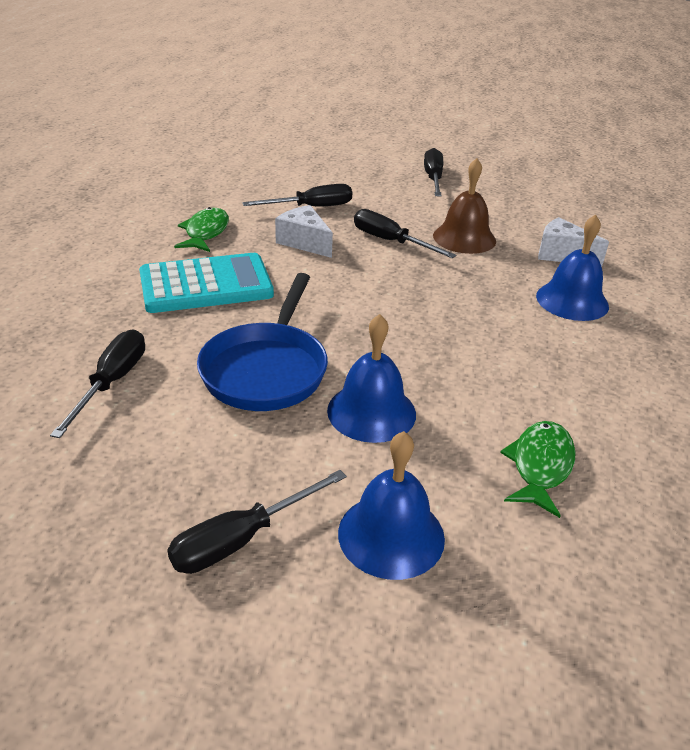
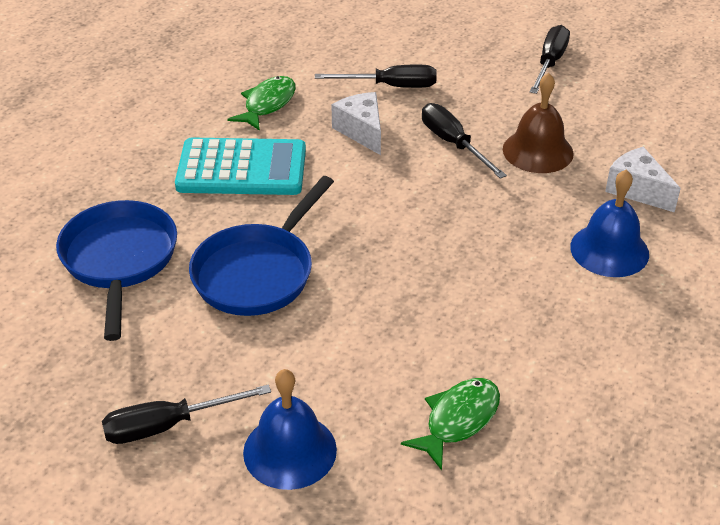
camera: 20 degrees right, 5 degrees up
black screwdriver [50,329,145,438] -> blue pan [56,200,177,341]
blue bell [327,314,416,443] -> none

